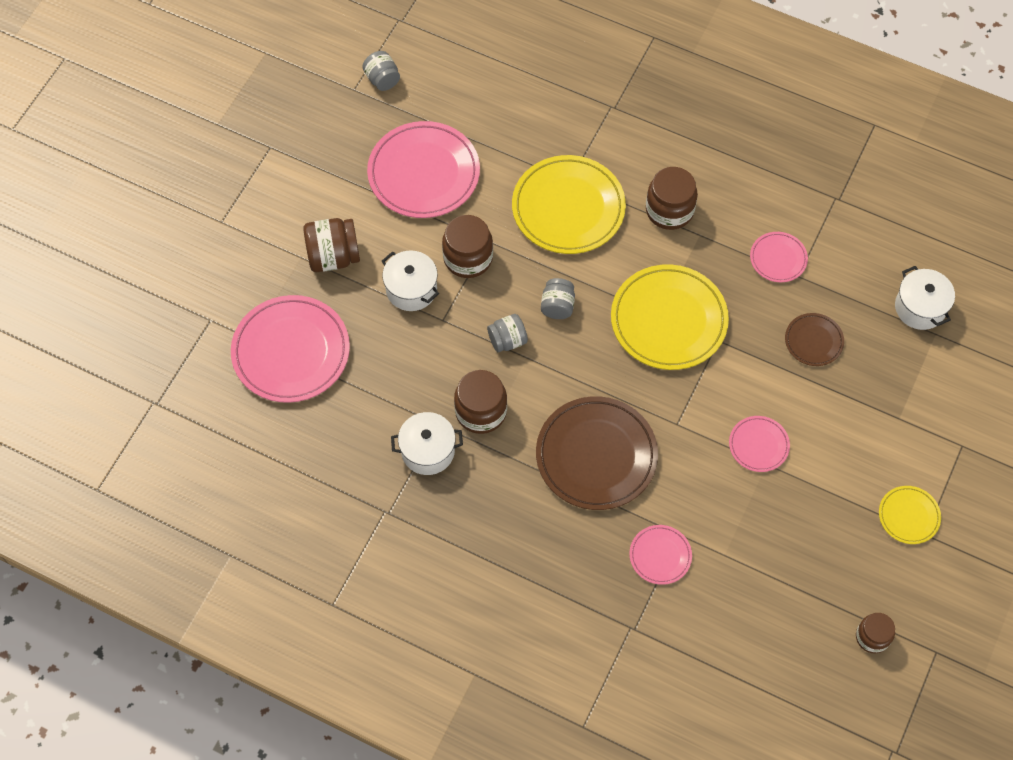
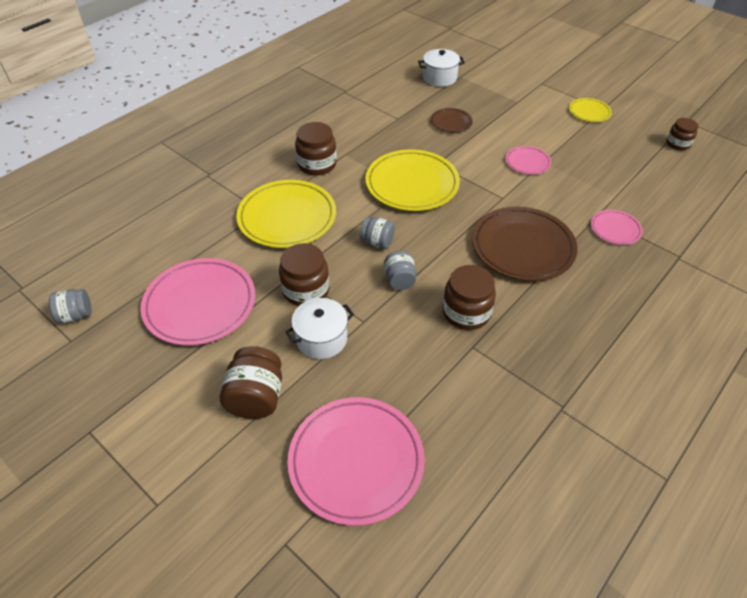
camera: 75 degrees left, 15 degrees down
white pot [391,412,463,475] -> none
pink plate [750,232,808,282] -> none

